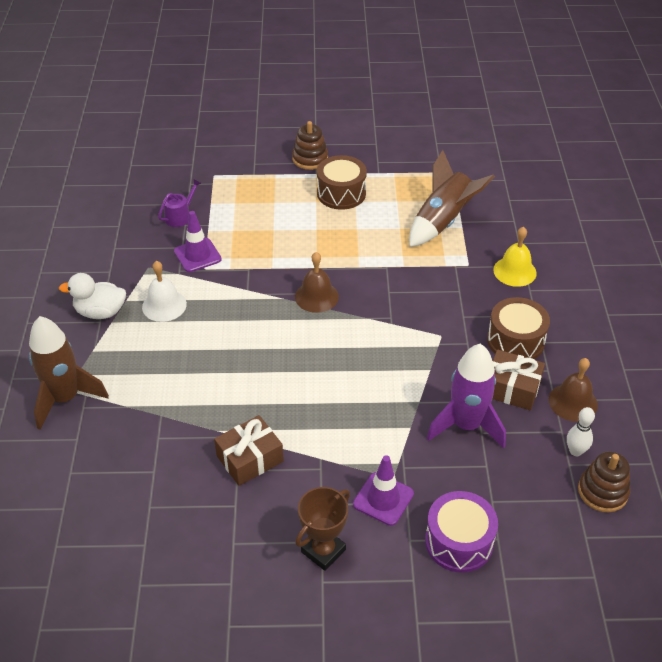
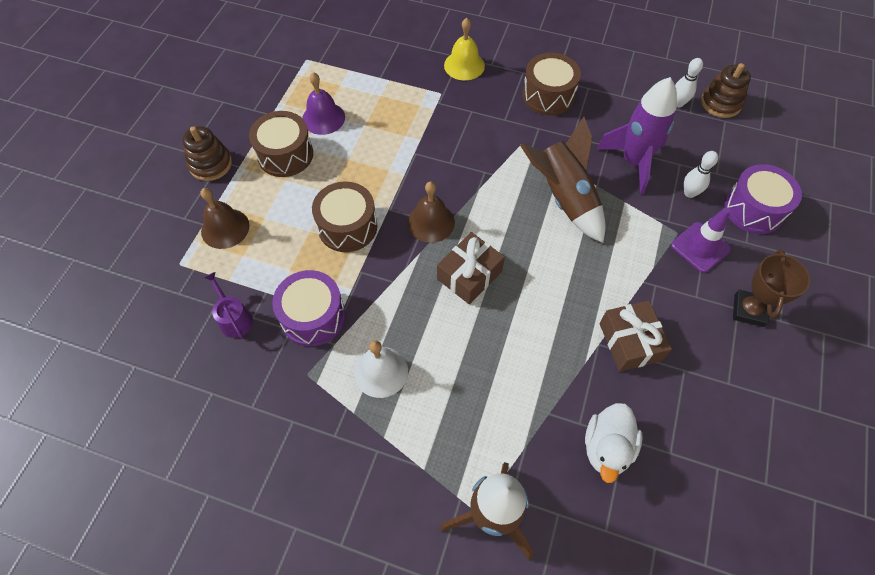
camera: 70 degrees left, 15 degrees up
white duck [59,273,126,319] -> white duck moved to [585,403,643,483]
purple traffic cone [174,211,222,272] -> purple drum [272,270,346,346]
brown trophy [295,487,350,571] -> brown trophy turned 45 degrees clockwise [733,250,810,327]
brown rocket [409,150,495,247] -> brown rocket moved to [520,117,606,243]
brown gift [493,349,545,410] -> brown gift moved to [437,232,505,305]
brown bell [549,358,598,422] -> brown bell moved to [201,188,250,249]
none -> purple bell [302,72,345,135]
none -> brown drum [312,181,377,252]
none -> white bowling pin [684,151,718,198]

